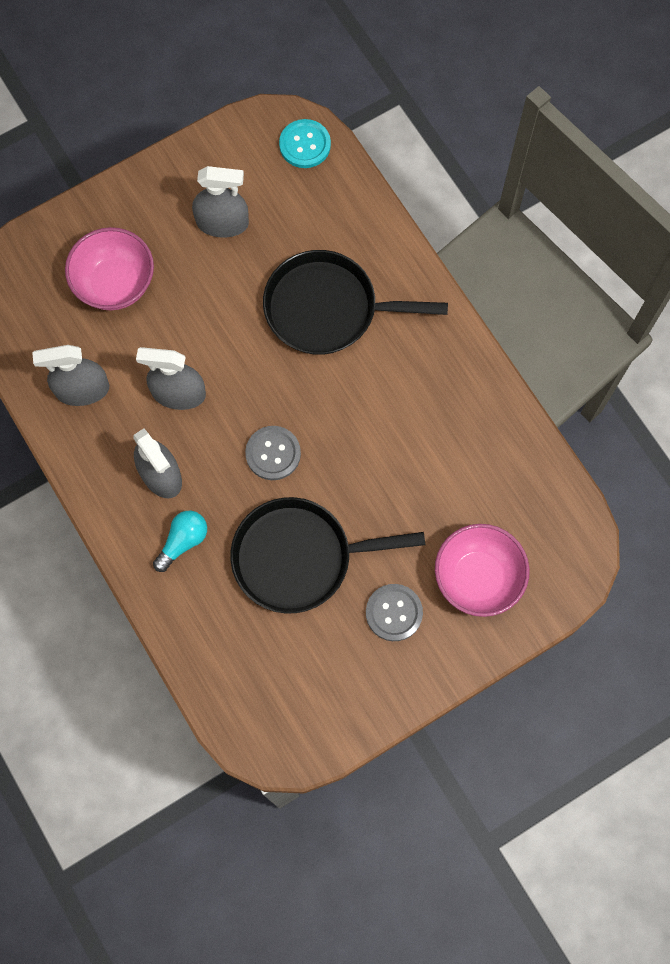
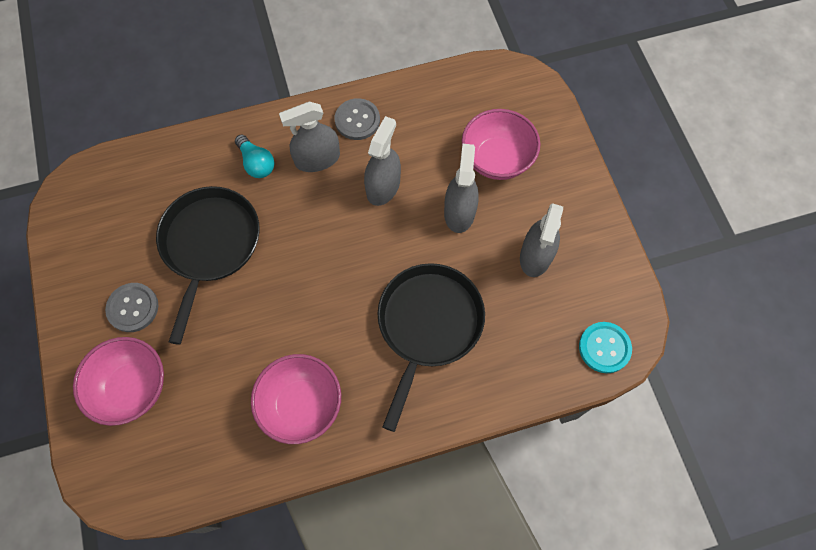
camera: 105 degrees right, 5 degrees down
grey spray bottle [32,345,109,406] -> grey spray bottle moved to [444,144,479,233]
grey button [245,426,301,480] -> grey button moved to [335,98,380,140]
none -> pink bowl [251,354,341,444]

